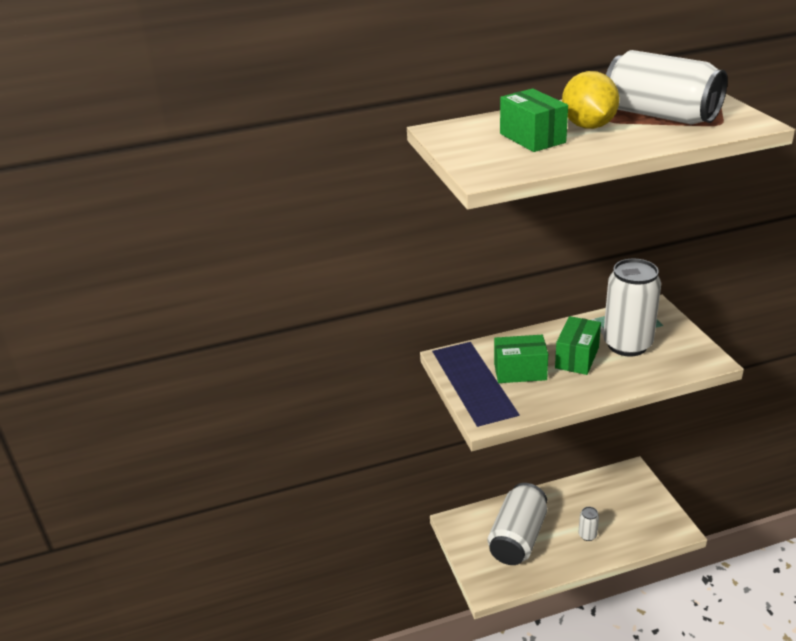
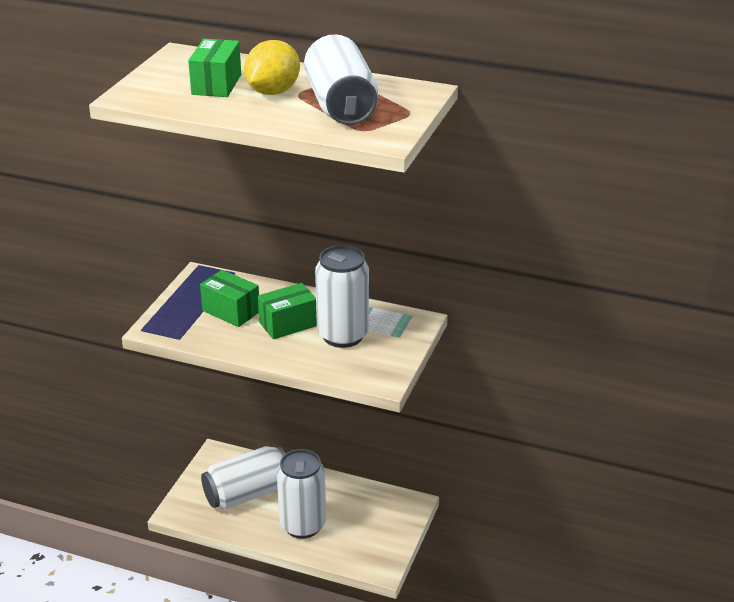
camera: 35 degrees right, 0 degrees up
white can [578,507,599,541] -> white can [277,449,326,539], size x2.35

